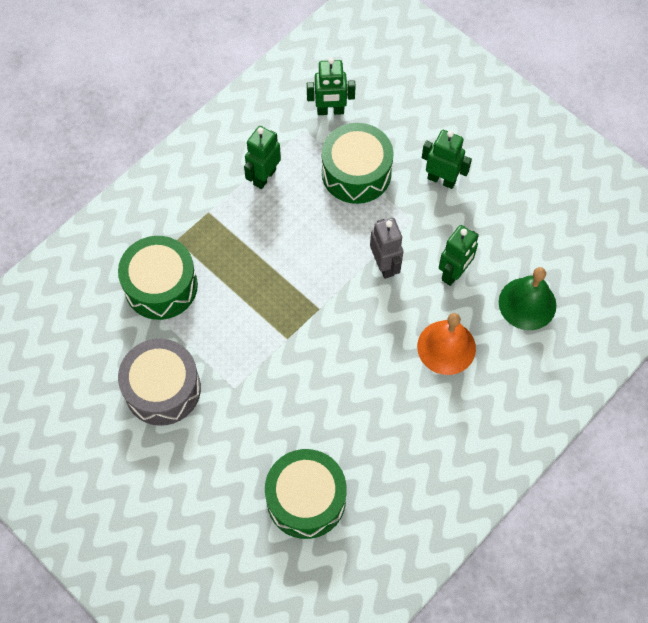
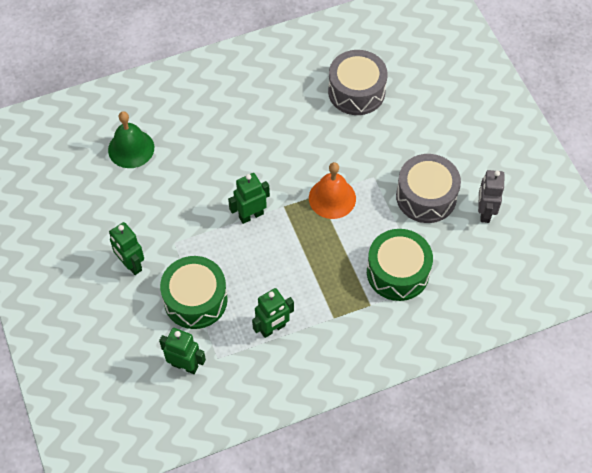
camera: 155 degrees left, 5 degrees down
green drum [265,449,347,539] -> grey drum [328,50,388,115]
grey robot [370,218,403,279] -> grey robot moved to [478,170,504,223]
orange bell [417,313,476,375] -> orange bell moved to [309,162,356,219]
green robot [439,225,479,286] -> green robot moved to [228,173,270,224]

